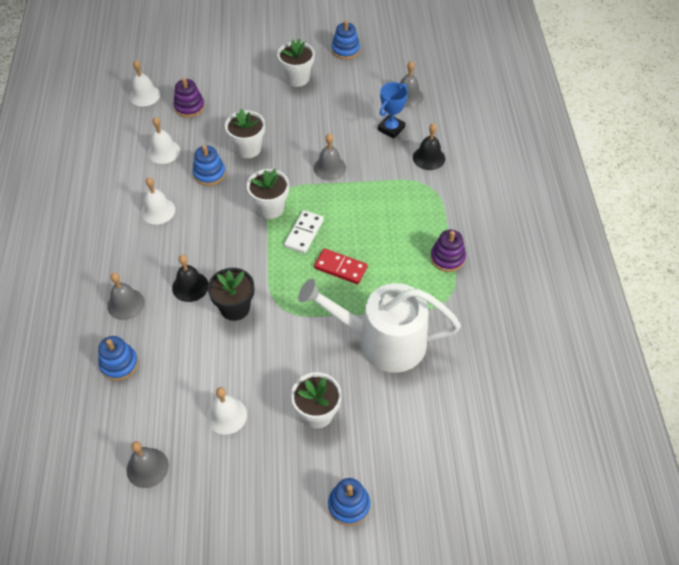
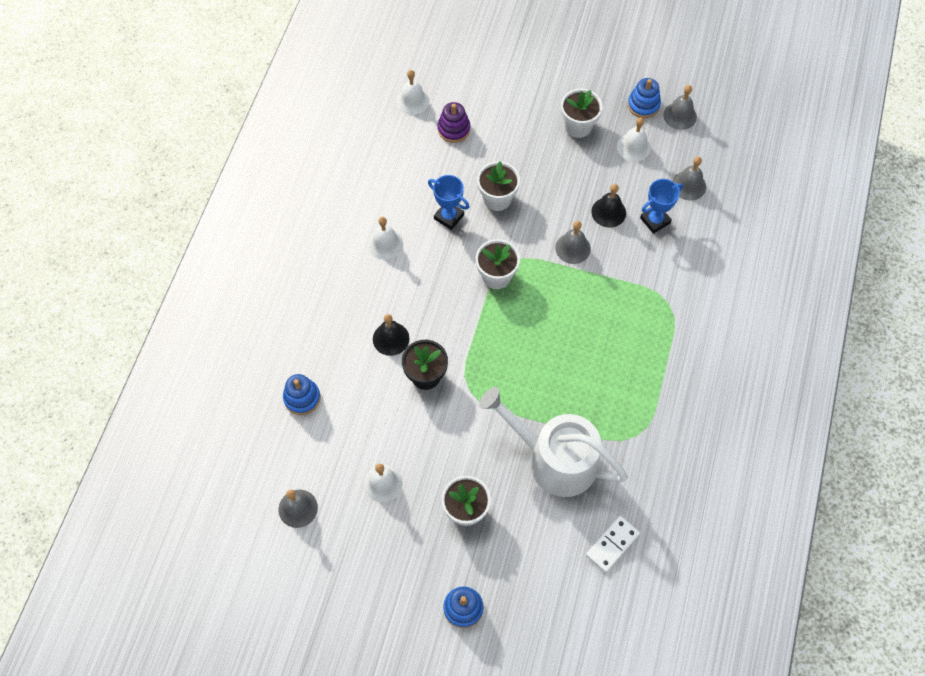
camera: 20 degrees right, 10 degrees up
grey bell [107,273,145,320] -> grey bell moved to [663,85,697,130]
white bell [148,117,180,164] -> white bell moved to [617,117,651,162]
blue stacking toy [193,145,226,186] -> blue trophy [428,175,469,230]
white domino [284,210,324,254] -> white domino moved to [586,516,640,573]
red domino [314,248,368,284] -> none
black bell [413,123,445,170] -> black bell moved to [591,184,626,228]
purple stacking toy [430,230,466,272] -> none

